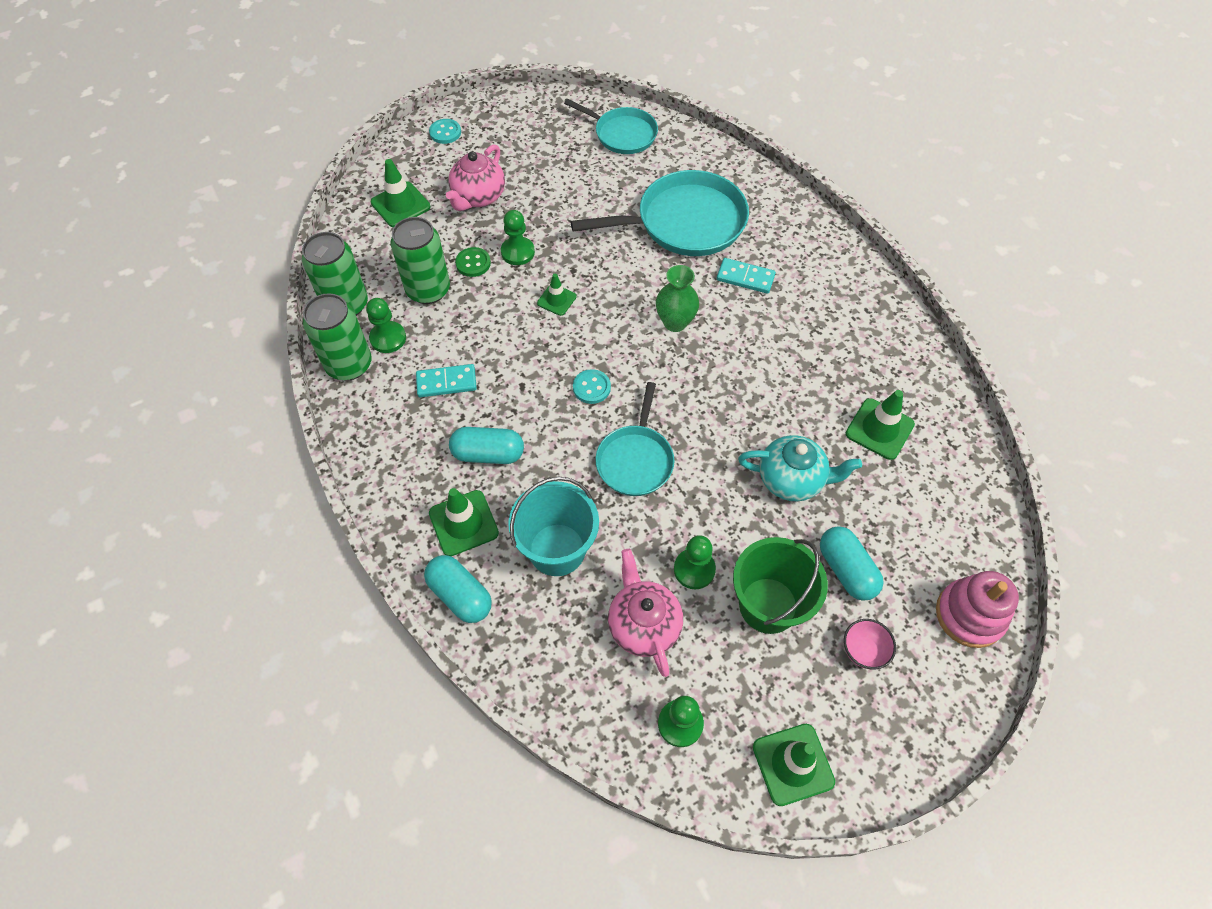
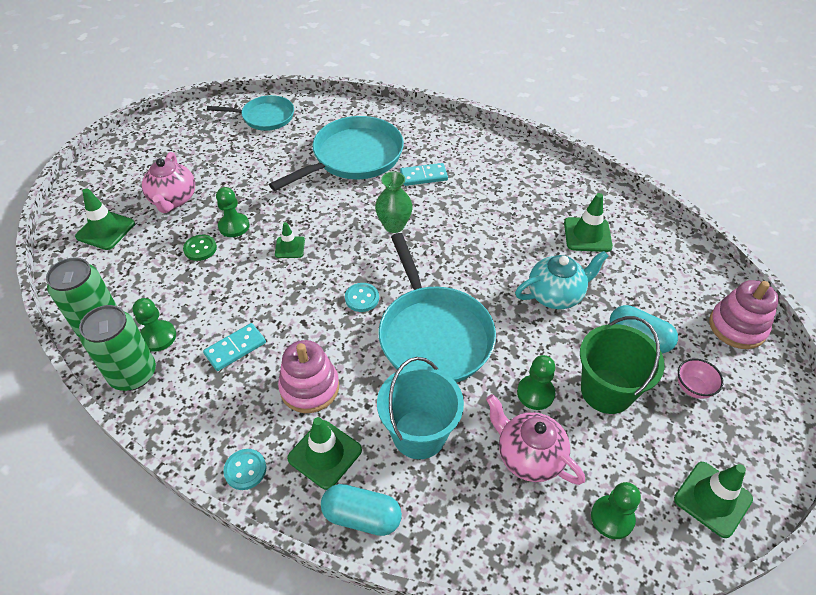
camera: 30 degrees left, 10 degrees down
green can [391,217,450,304] -> none
turquoise button [429,119,461,144] -> turquoise button moved to [223,449,266,490]
turquoise capsule [449,427,524,464] -> pink stacking toy [278,340,339,413]
turquoise pan [595,382,674,496] -> turquoise pan [378,233,496,383], size x1.63

